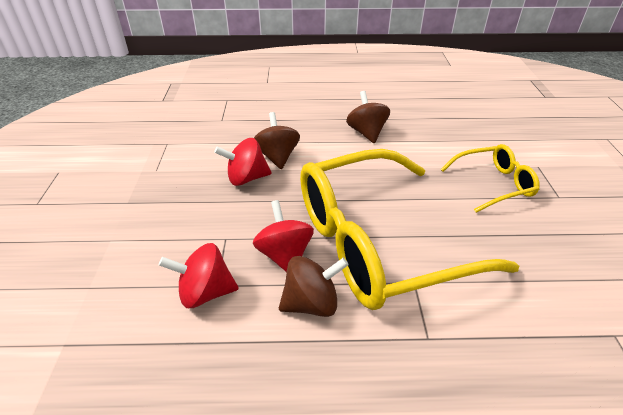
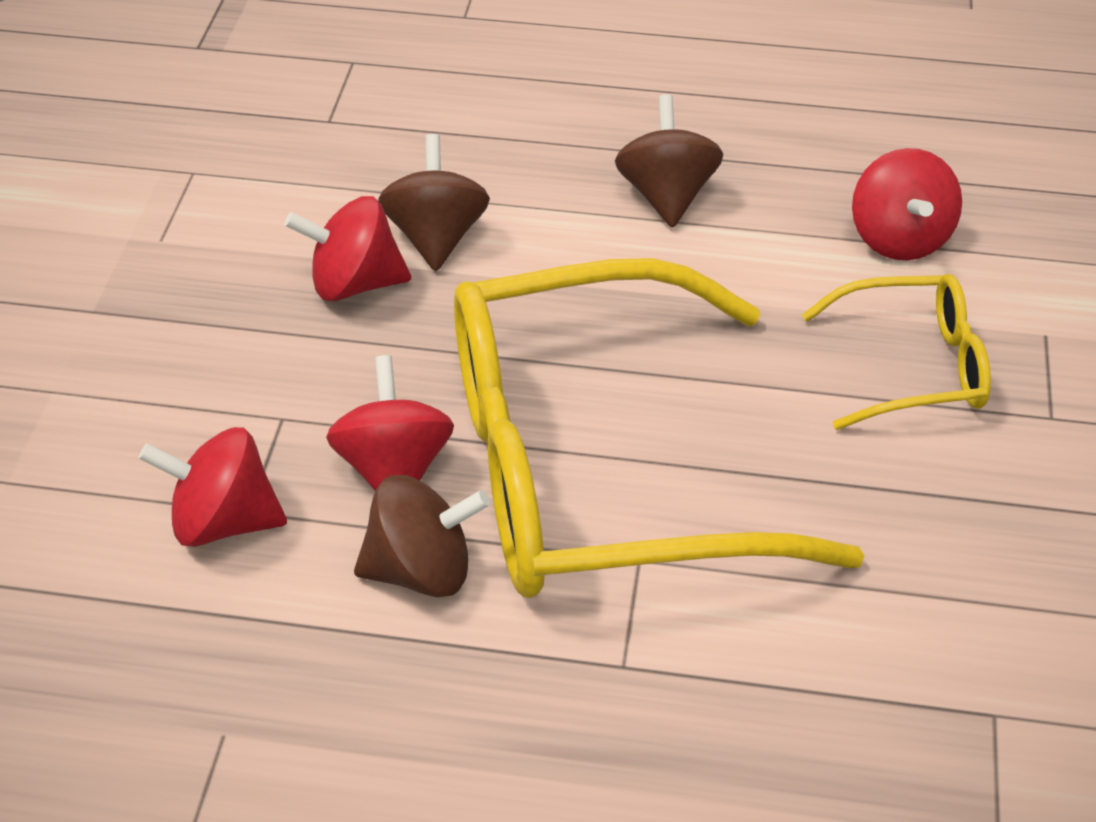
camera: 10 degrees right, 5 degrees up
none -> red spinning top [852,148,962,261]

